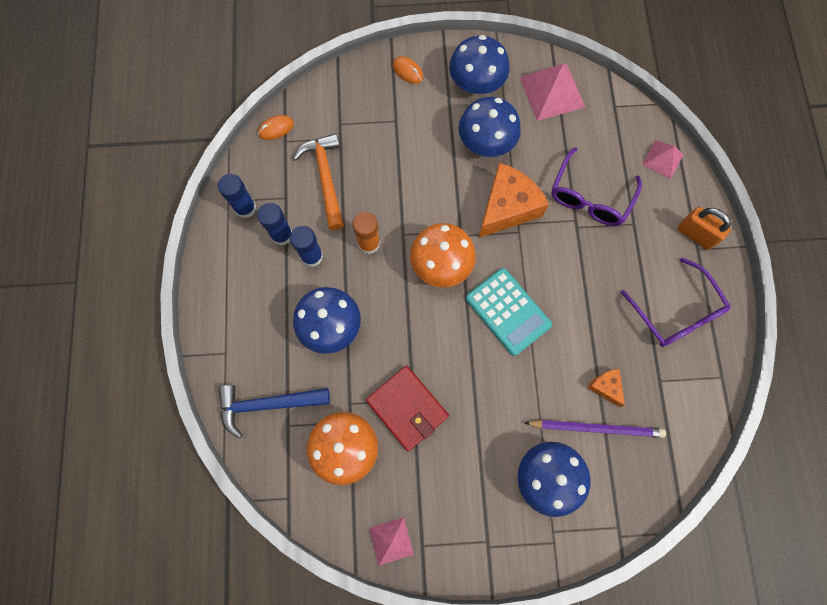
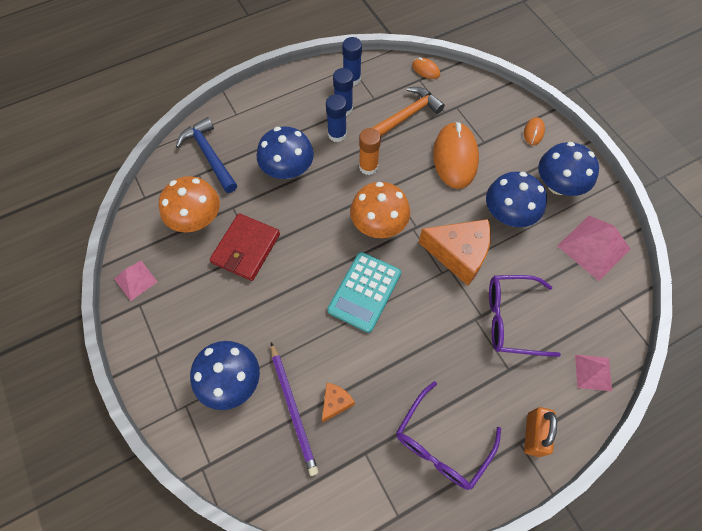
camera: 65 degrees right, 10 degrees down
none -> orange mouse [433,122,479,189]

